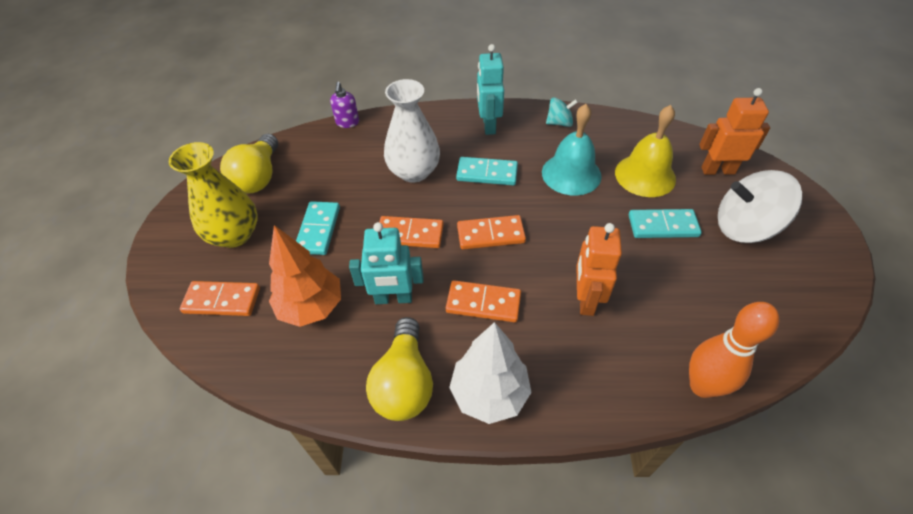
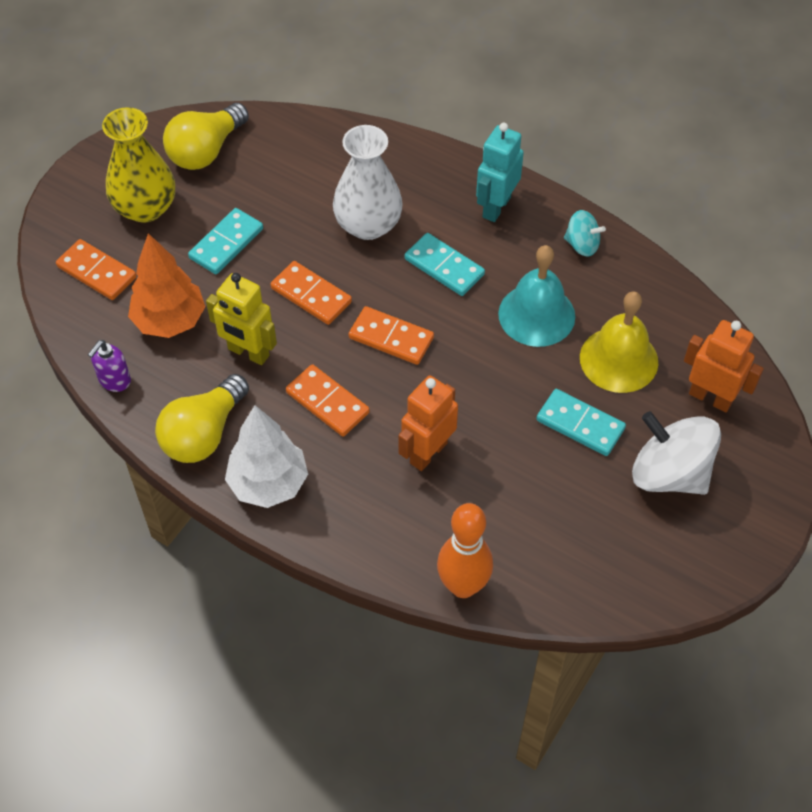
camera: 30 degrees right, 5 degrees up
purple soap dispenser [330,82,359,128] -> purple soap dispenser moved to [88,340,131,392]
turquoise robot [349,222,423,304] -> yellow robot [206,273,277,365]

